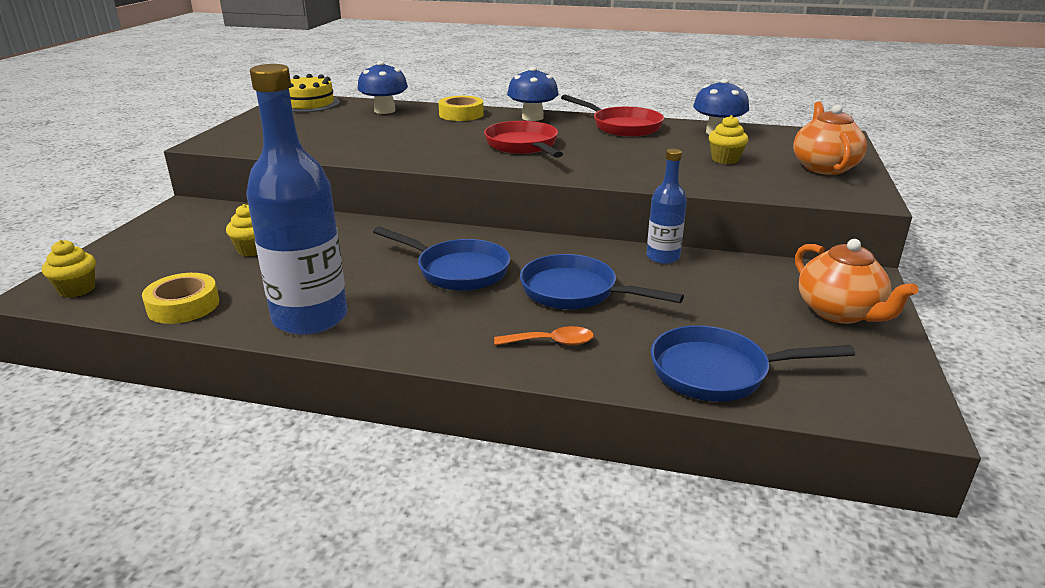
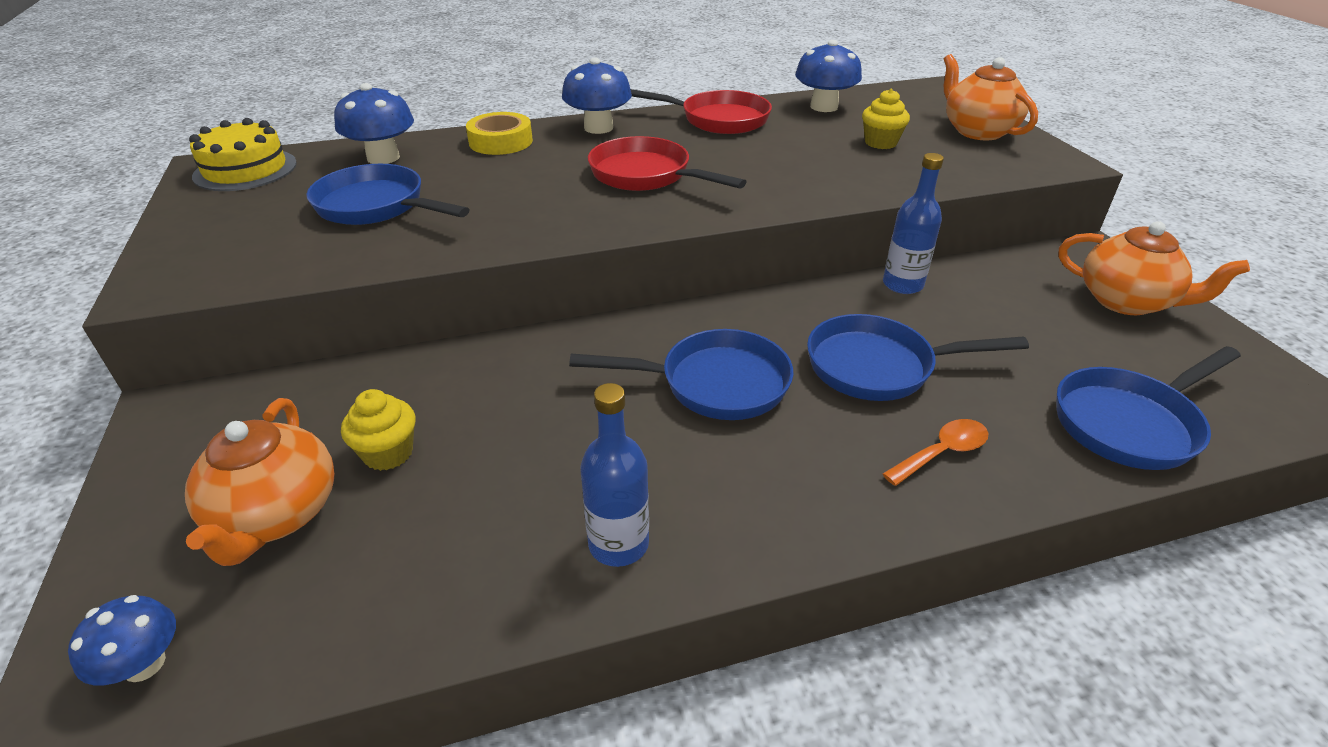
camera: 30 degrees left, 10 degrees up
yellow cupcake [42,240,96,298] -> blue mushroom [68,595,176,685]
yellow tape [142,273,219,324] -> none
blue bottle [246,64,348,335] -> blue bottle [580,383,649,567], size x0.52
none -> orange teapot [185,398,334,566]
none -> blue pan [306,164,470,225]

